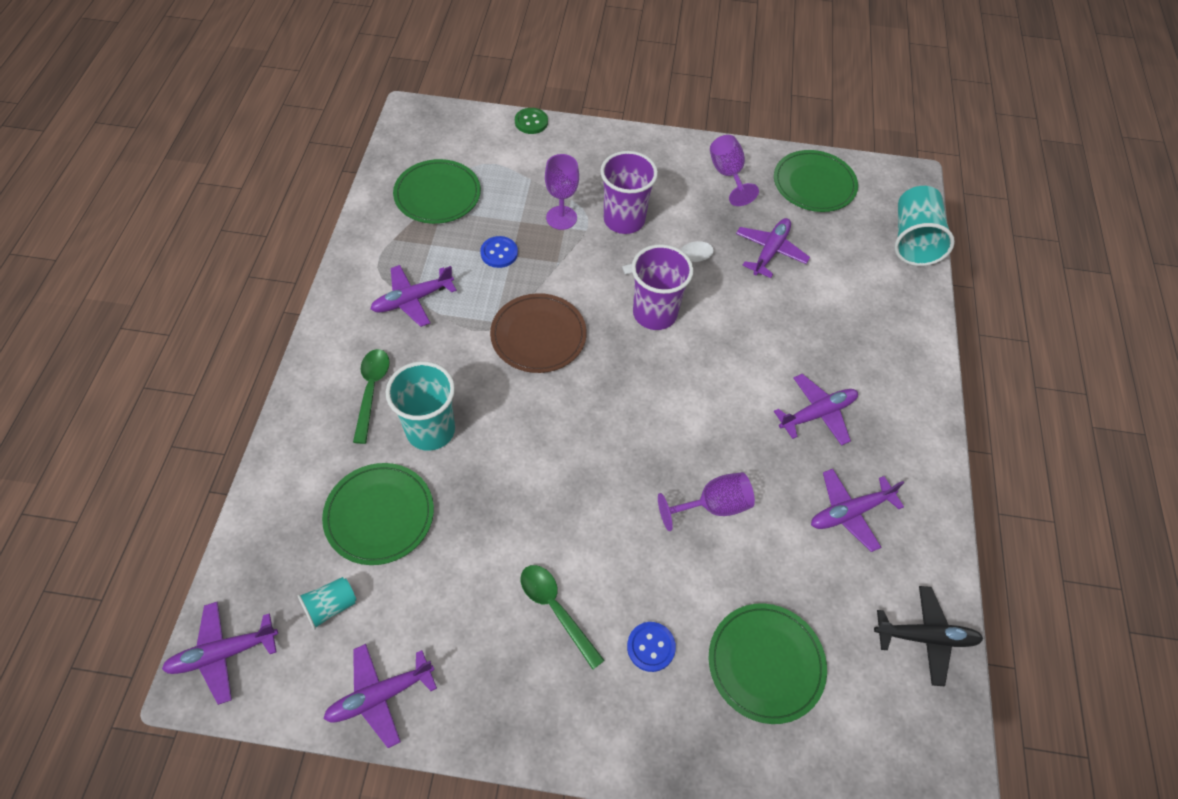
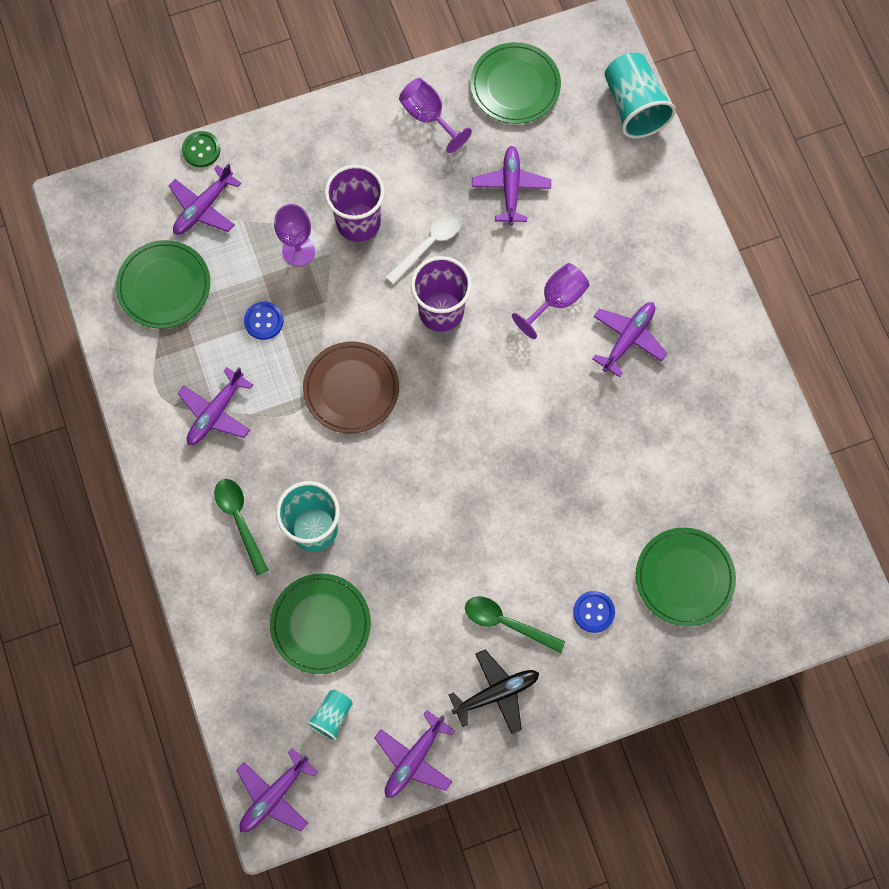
camera: 25 degrees left, 15 degrees up
purple goblet [658,472,755,531] -> purple goblet moved to [512,263,589,339]
purple plane [811,469,904,552] -> purple plane moved to [169,164,241,235]
black plane [874,586,983,686] -> black plane moved to [448,650,539,734]

